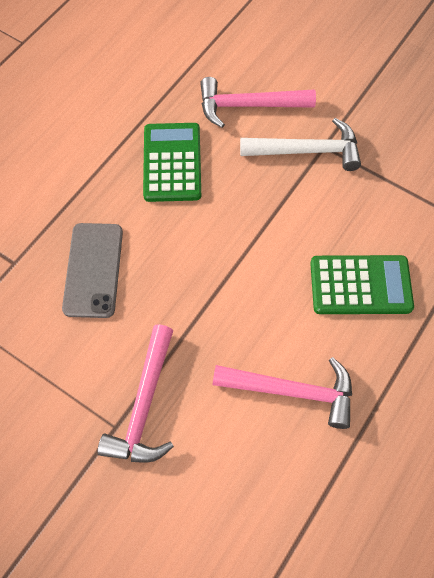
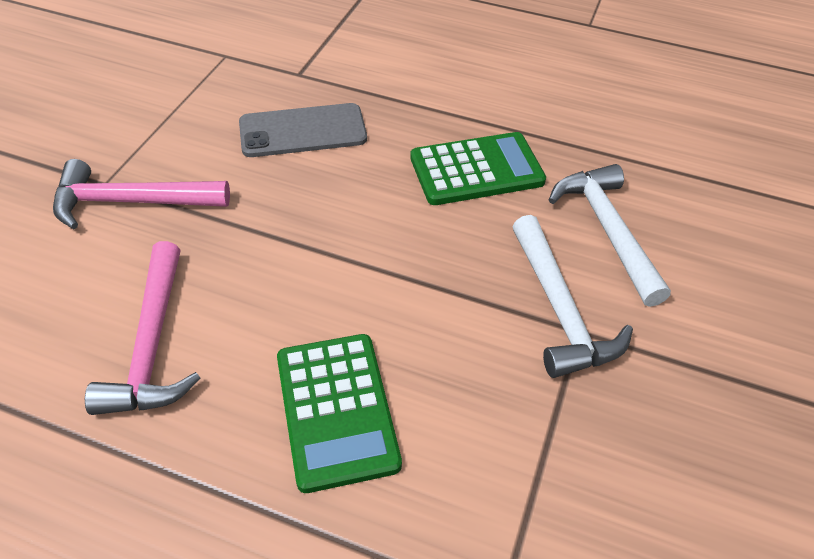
camera: 75 degrees right, 15 degrees down
pink hammer [200,77,316,128] -> white hammer [549,164,671,307]

